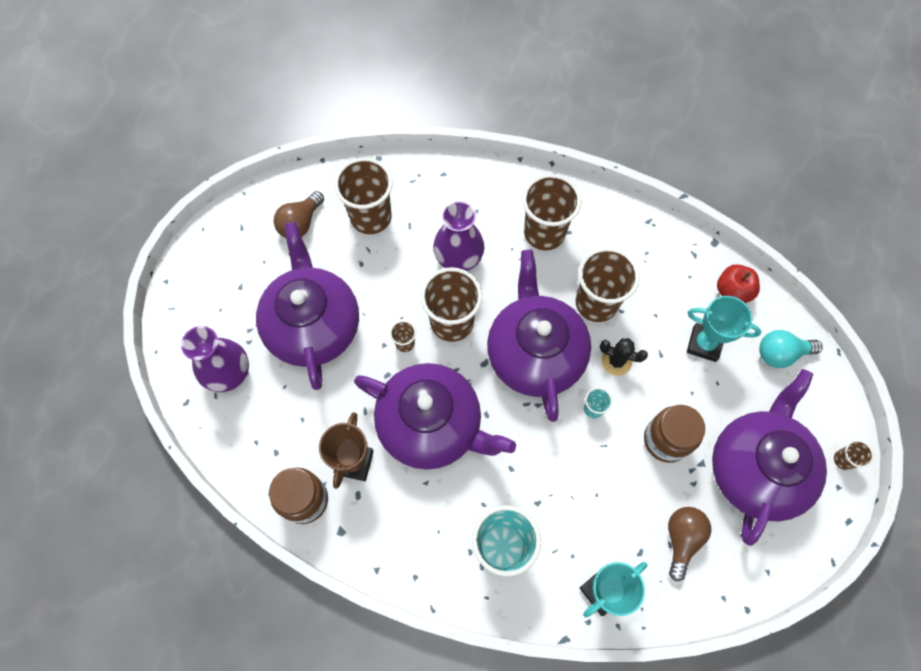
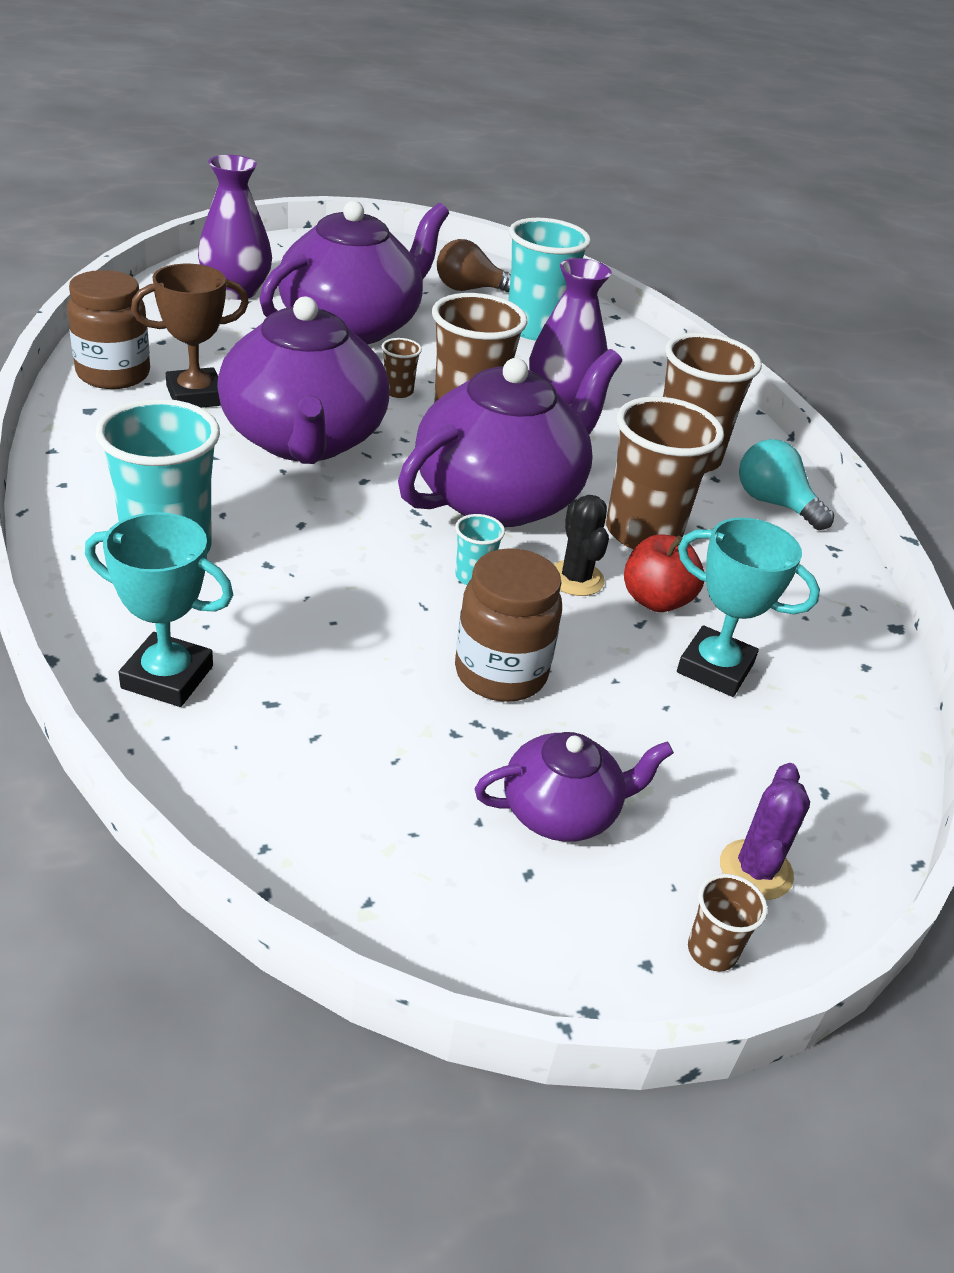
camera: 50 degrees right, 30 degrees down
brown cup [334,158,393,234] -> turquoise cup [508,218,591,340]
brown light bulb [668,507,711,581] -> none
turquoise trophy [687,296,761,362] -> turquoise trophy turned 45 degrees counterclockwise [677,518,820,697]
purple teapot [712,369,827,546] -> purple teapot [475,732,674,842], size x0.51
red apple [717,264,760,303] -> red apple moved to [624,534,704,612]
turquoise light bulb [759,330,822,368] -> turquoise light bulb moved to [739,439,834,530]
none -> purple cactus [720,763,810,900]

